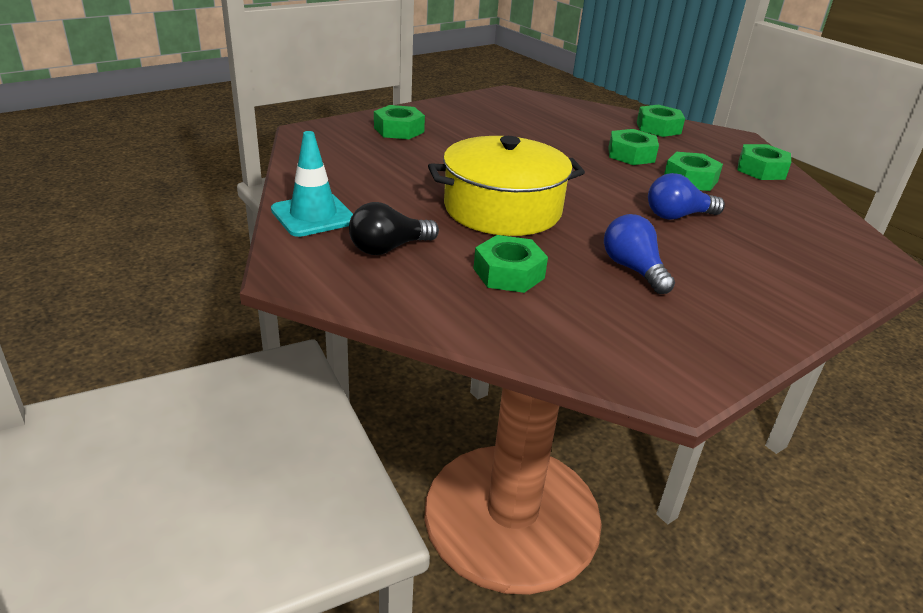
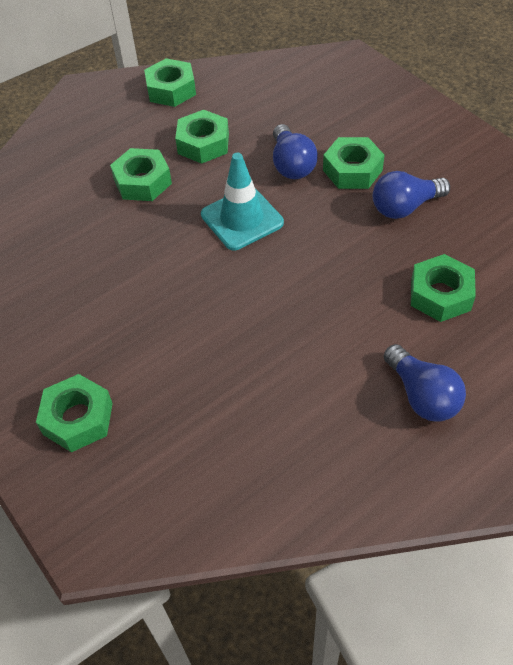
camera: 85 degrees left, 20 degrees up
turquoise traffic cone [271,131,353,237] -> turquoise traffic cone moved to [201,153,284,250]
black light bulb [349,202,439,255] -> blue light bulb [384,344,466,422]
yellow pot [428,136,585,236] -> none
green nut [637,105,685,137] -> green nut moved to [323,137,385,189]

